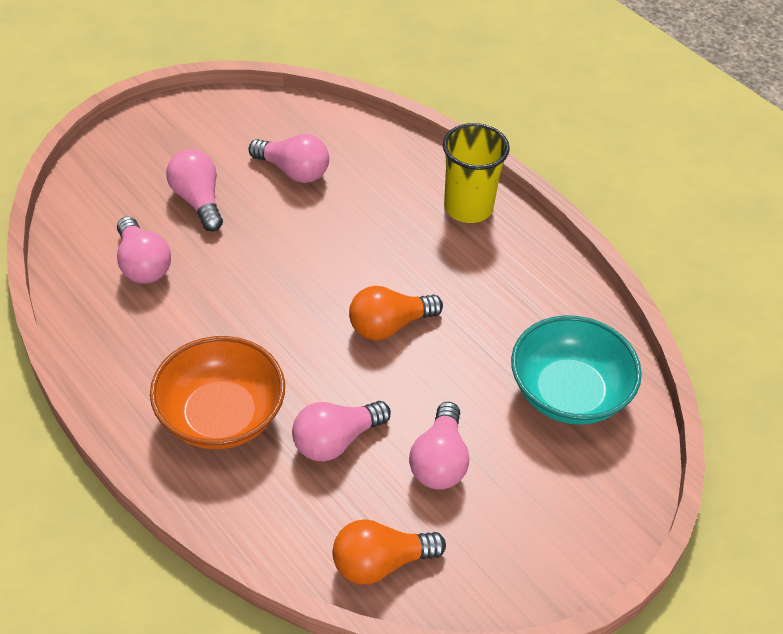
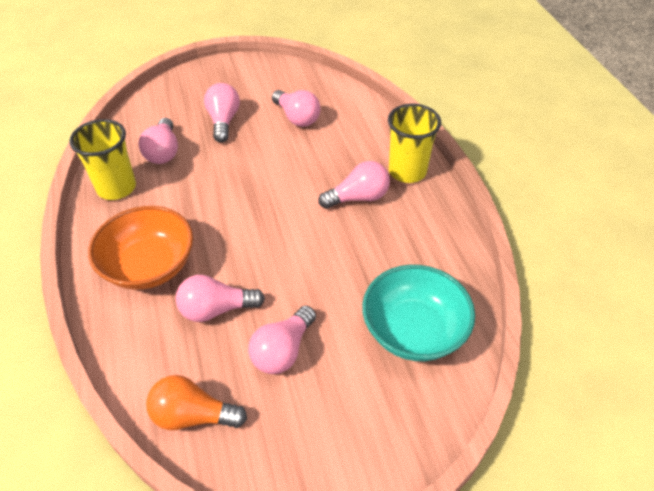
camera: 25 degrees right, 0 degrees up
orange light bulb [349,286,443,340] -> none
none -> yellow cup [69,119,136,200]
none -> pink light bulb [318,161,390,209]

